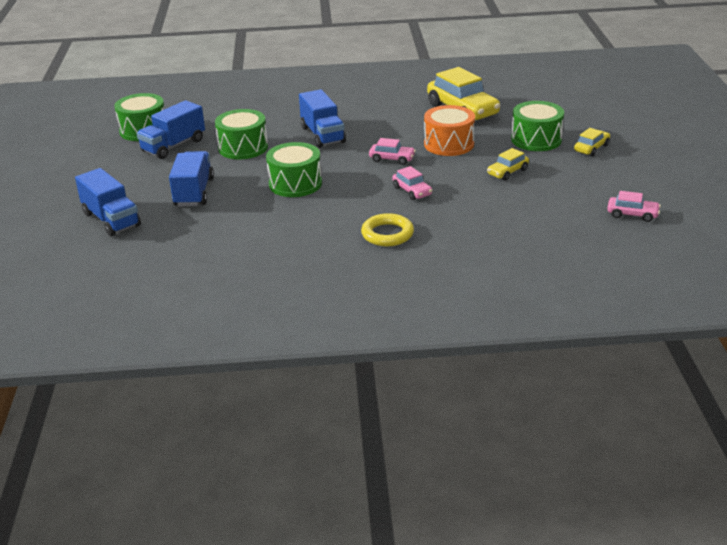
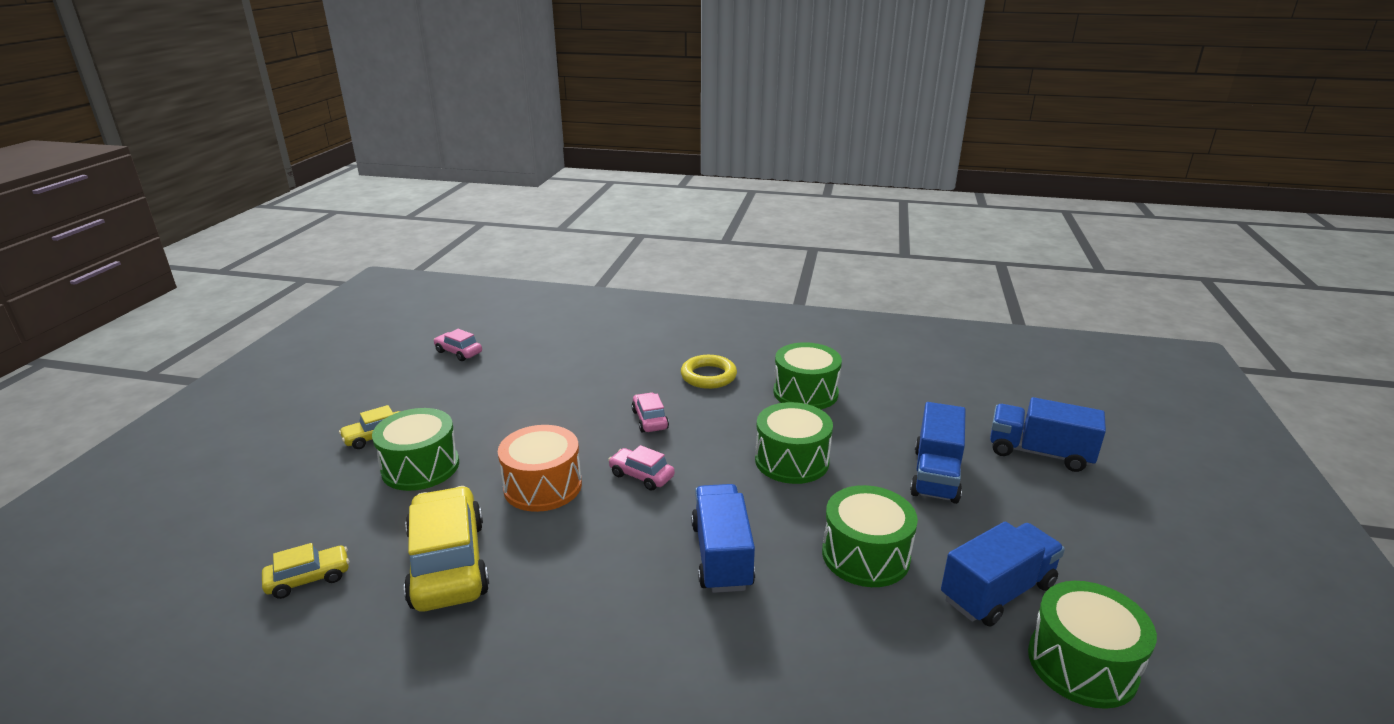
camera: 165 degrees left, 5 degrees down
blue truck [75,168,141,237] -> blue truck turned 45 degrees counterclockwise [990,397,1106,472]
yellow car [487,148,529,181] -> yellow car moved to [262,543,349,599]
none -> green drum [773,342,842,409]

